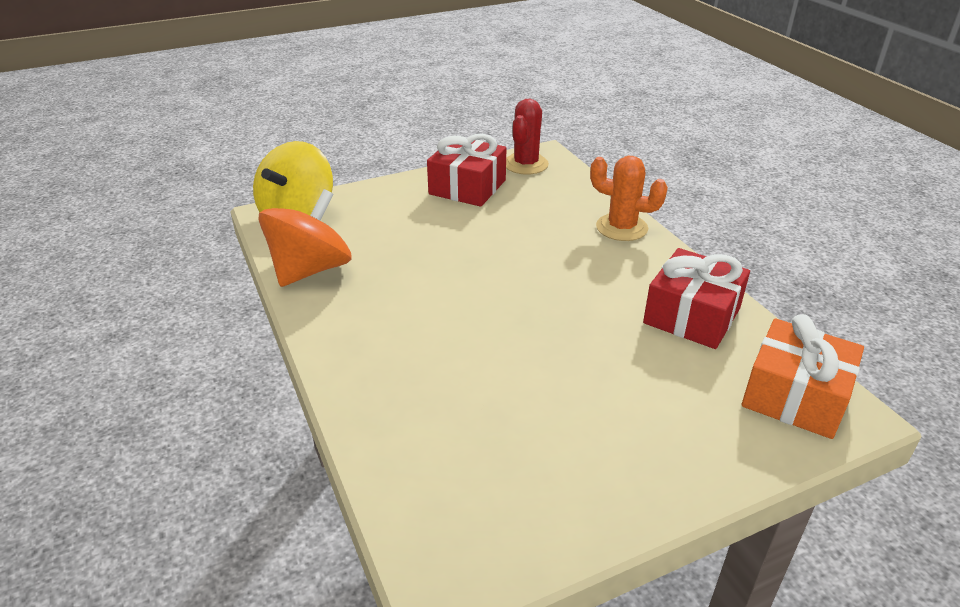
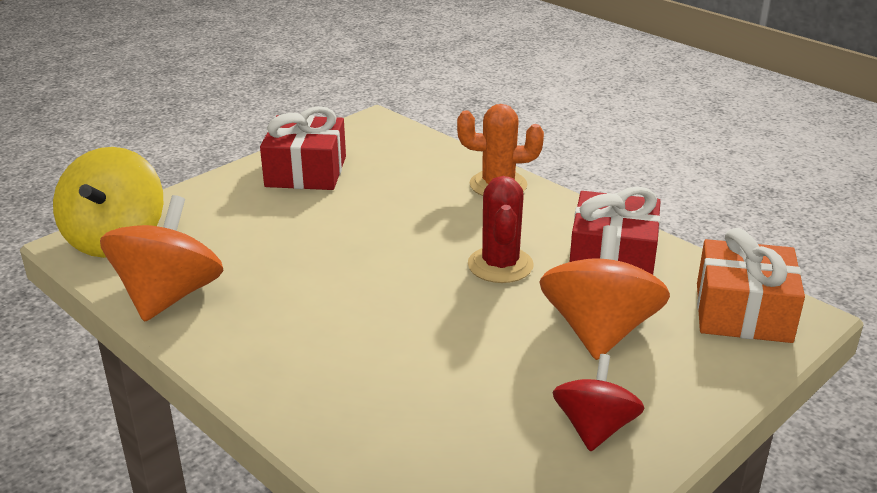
camera: 20 degrees left, 5 degrees down
red cactus [506,99,549,175] -> red cactus moved to [468,176,534,283]
none -> orange spinning top [539,225,670,360]
none -> red spinning top [553,354,645,452]

